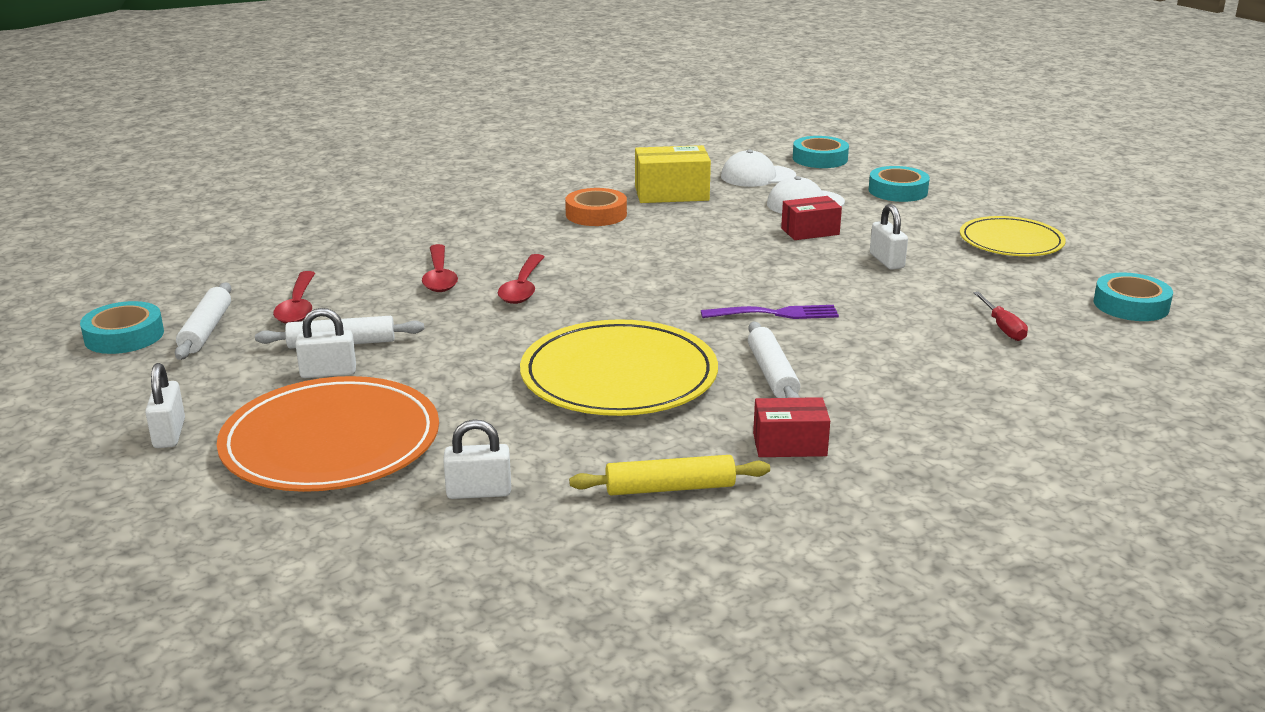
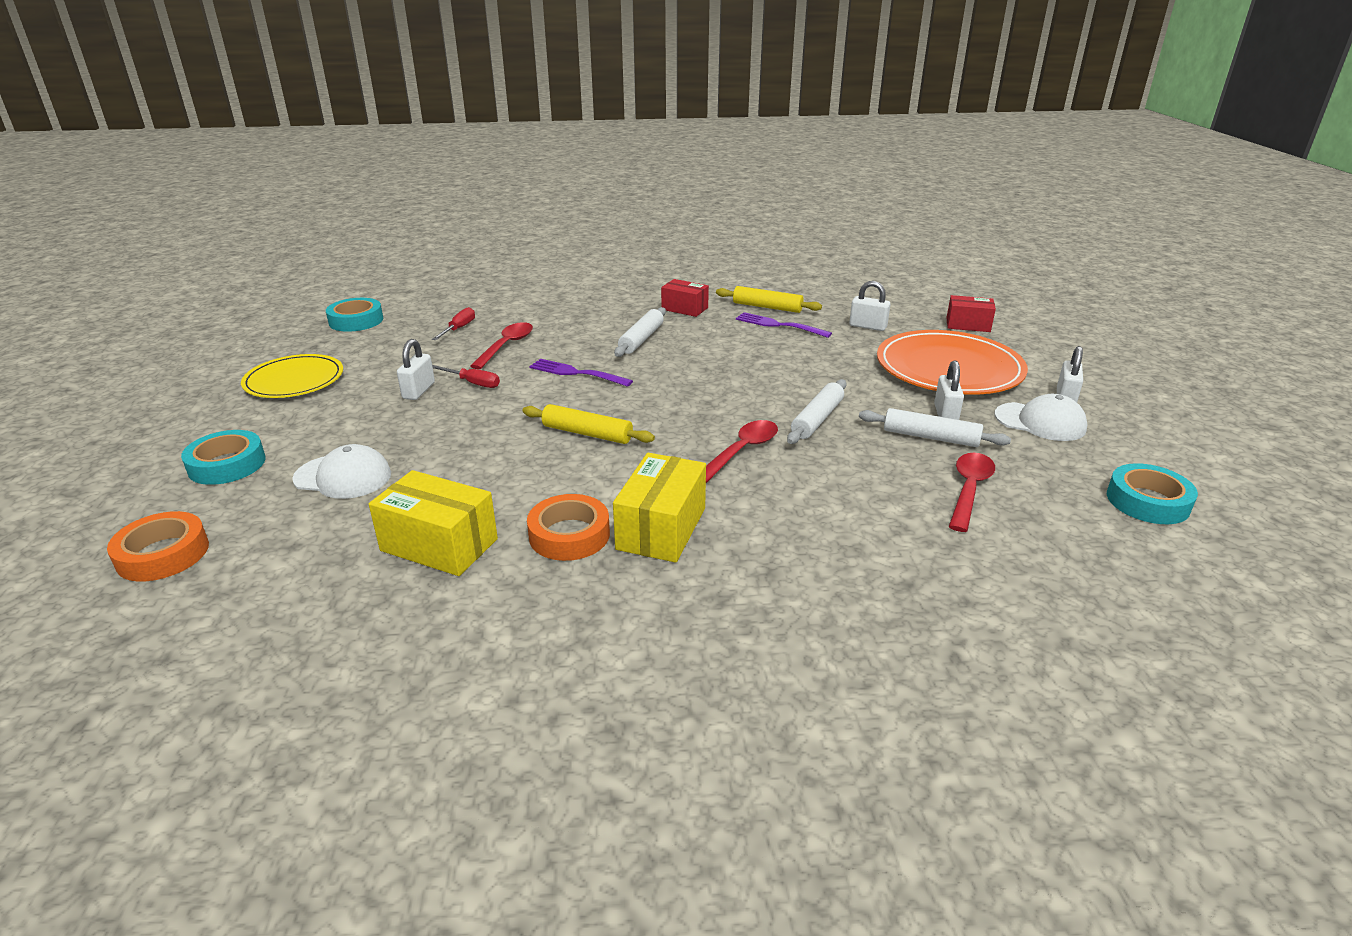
camera: 150 degrees left, 5 degrees up
white rolling pin [175,282,231,360] -> white rolling pin moved to [787,379,846,444]
white padlock [295,308,356,378] -> white padlock turned 75 degrees clockwise [934,360,964,420]
red spoon [422,244,458,292] -> red spoon moved to [470,322,533,369]
yellow plate [520,319,718,416] -> none
white cap [721,150,796,187] -> white cap moved to [995,394,1088,441]
red box [781,196,842,240] -> red box moved to [947,295,996,332]
turquoise tape [793,136,849,168] -> orange tape [107,511,209,582]
none -> red screwdriver [432,365,500,388]
none -> yellow rolling pin [523,404,655,444]
none -> yellow box [613,453,706,563]
none -> purple fork [736,312,832,338]

